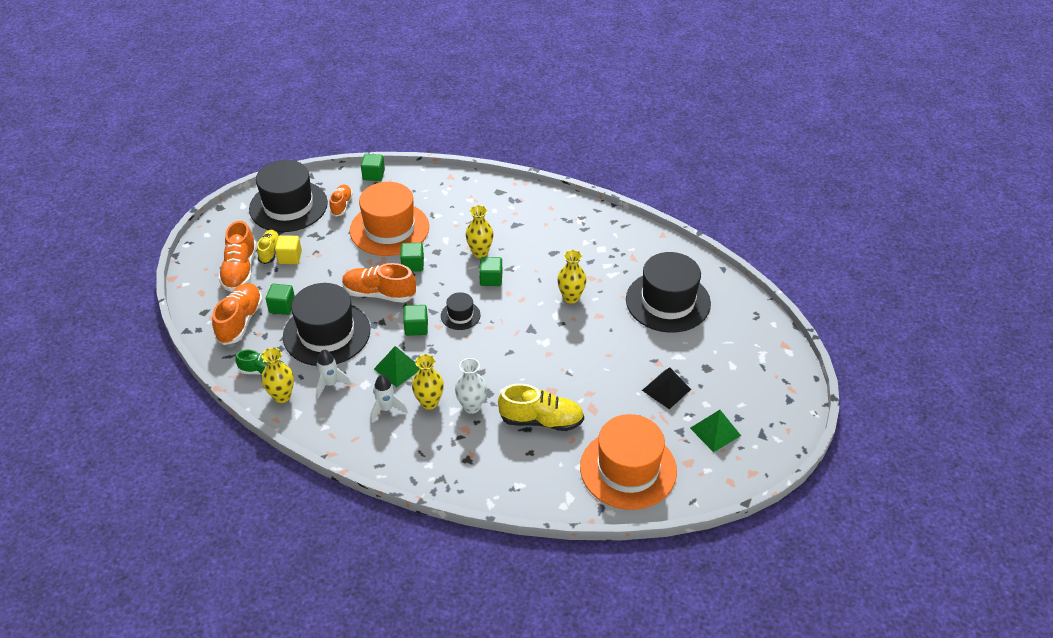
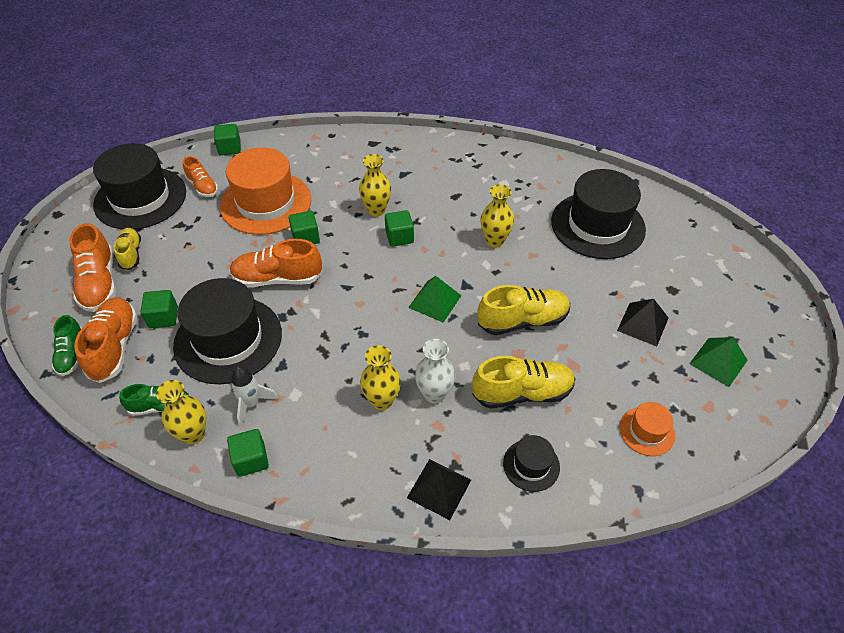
camera: 15 degrees left, 5 degrees up
yellow cube [275,235,302,264] -> none
orange shoe [329,184,353,217] -> orange shoe turned 150 degrees clockwise [183,156,218,197]
white rocket [370,375,408,422] -> none
green pyramid [374,346,420,387] -> green pyramid moved to [408,276,462,323]
green cube [403,305,428,336] -> green cube moved to [227,429,269,477]
black hat [441,292,481,330] -> black hat moved to [503,435,560,492]
orange hat [580,414,677,510] -> orange hat [619,402,675,456], size x0.46
none -> green shoe [52,315,82,376]
none -> black pyramid [407,459,471,520]
none -> yellow shoe [478,285,570,335]

